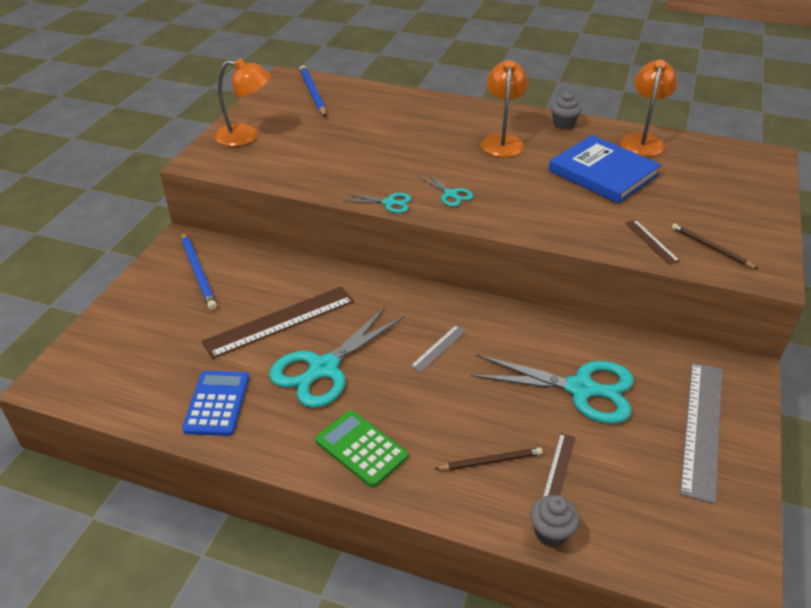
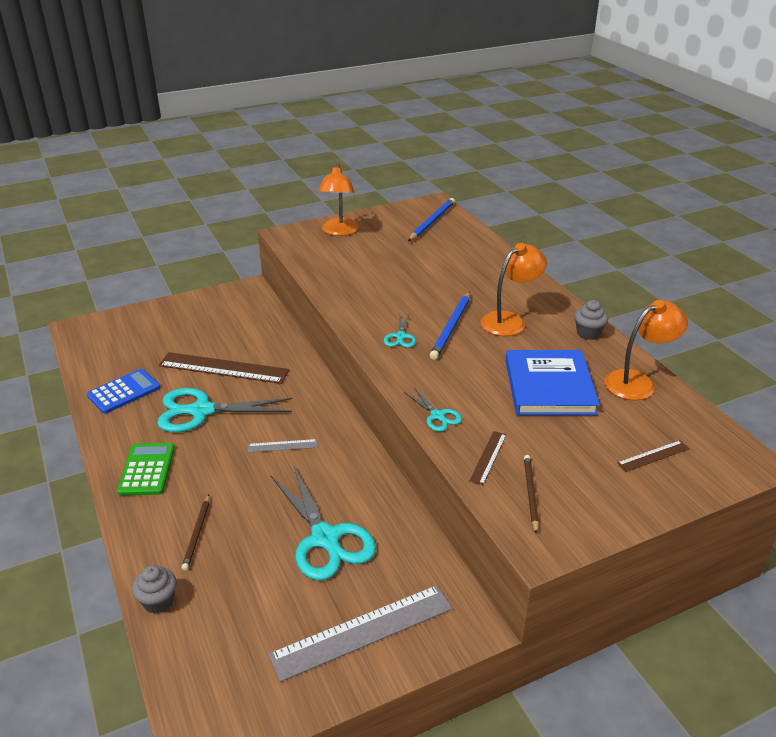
camera: 45 degrees right, 5 degrees down
blue pencil [181,232,217,310] -> blue pencil moved to [430,292,470,360]
orange lamp [215,58,271,147] -> orange lamp turned 45 degrees clockwise [318,164,359,236]
turquoise scissors [344,193,412,213] -> turquoise scissors moved to [404,388,462,432]
brown pencil [435,447,543,470] -> brown pencil turned 60 degrees clockwise [182,495,210,571]
brown ruler [543,433,575,497] -> brown ruler moved to [617,440,689,472]

